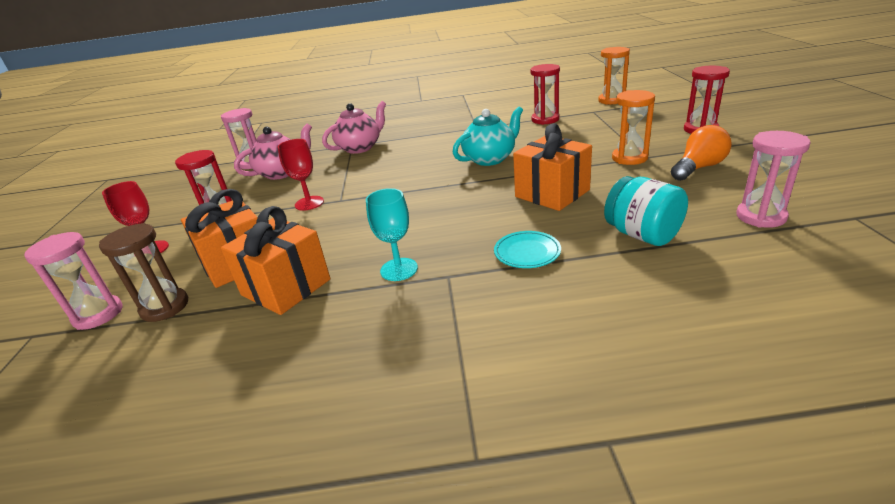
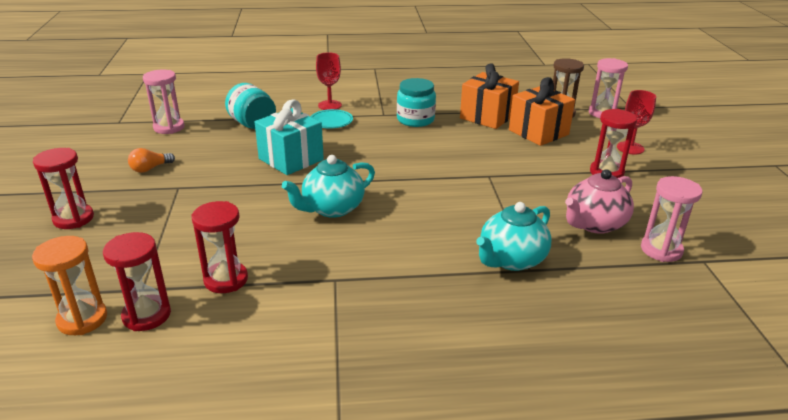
camera: 175 degrees right, 0 degrees up
red goblet [277,139,324,211] -> red goblet moved to [316,53,342,110]
pink teapot [322,101,386,154] -> turquoise teapot [476,202,552,271]
turquoise goblet [366,188,418,281] -> turquoise jar [397,78,436,127]
orange gift [513,123,592,211] -> turquoise gift [255,99,324,175]
orange hourglass [612,90,655,165] -> none
orange light bulb [671,125,732,181] -> orange light bulb [128,148,175,173], size x0.66
none -> red hourglass [103,232,171,331]

